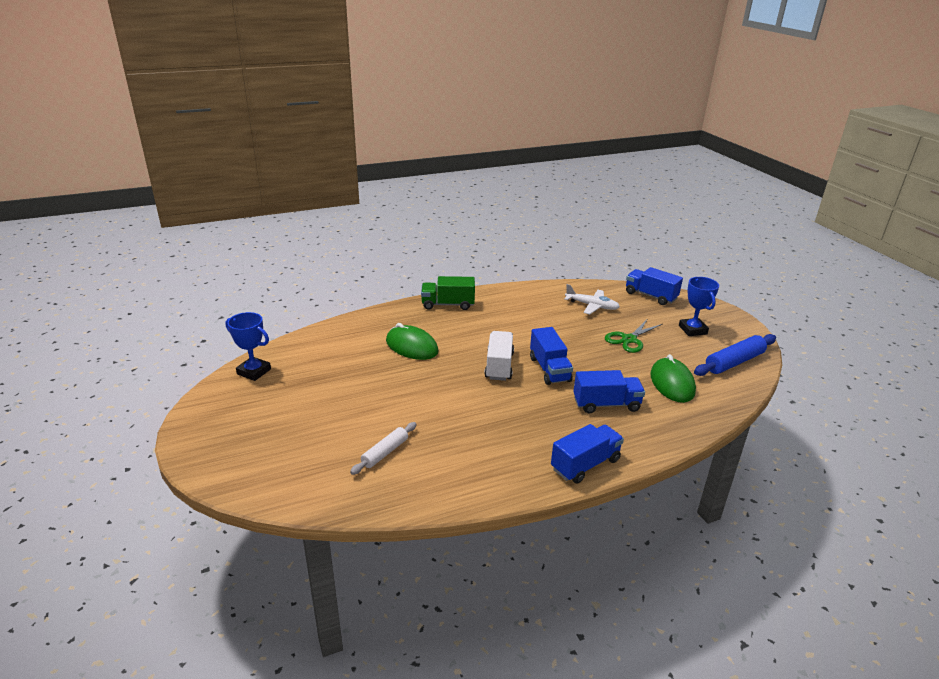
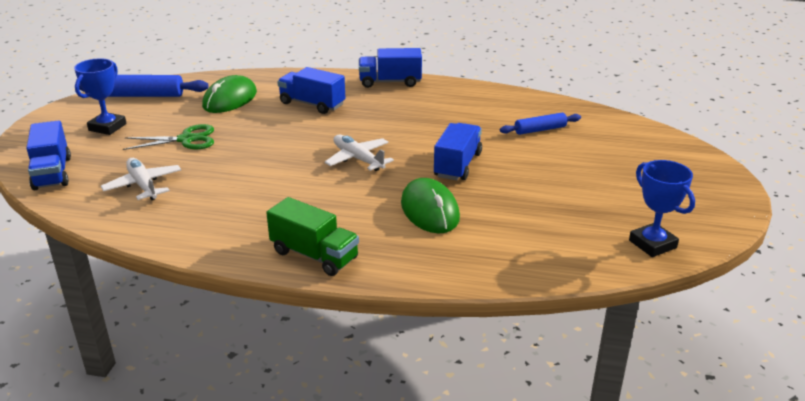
camera: 145 degrees left, 0 degrees up
white rolling pin [350,422,417,475] -> blue rolling pin [500,113,581,135]
white truck [484,331,514,381] -> white plane [325,135,394,171]
blue truck [530,327,573,385] -> blue truck moved to [434,123,482,180]

